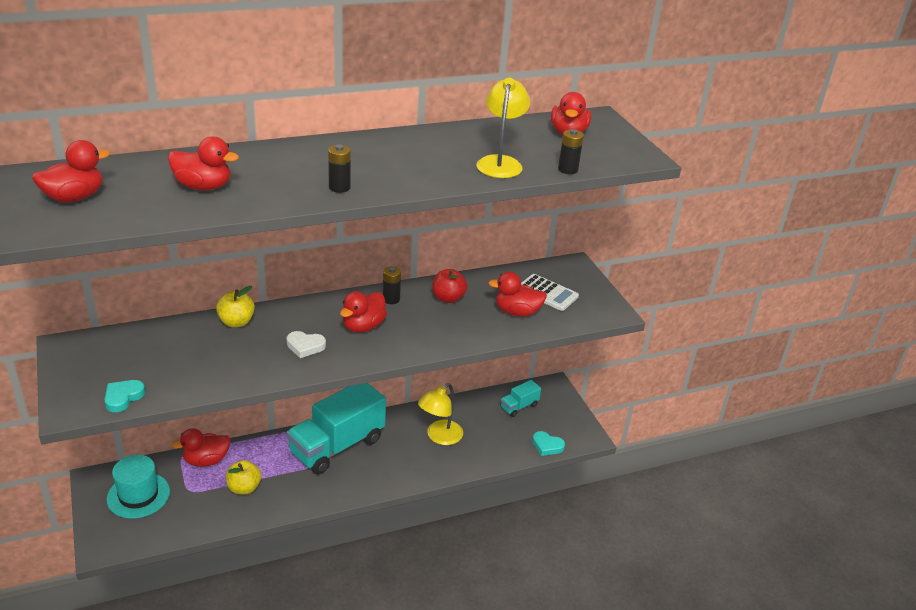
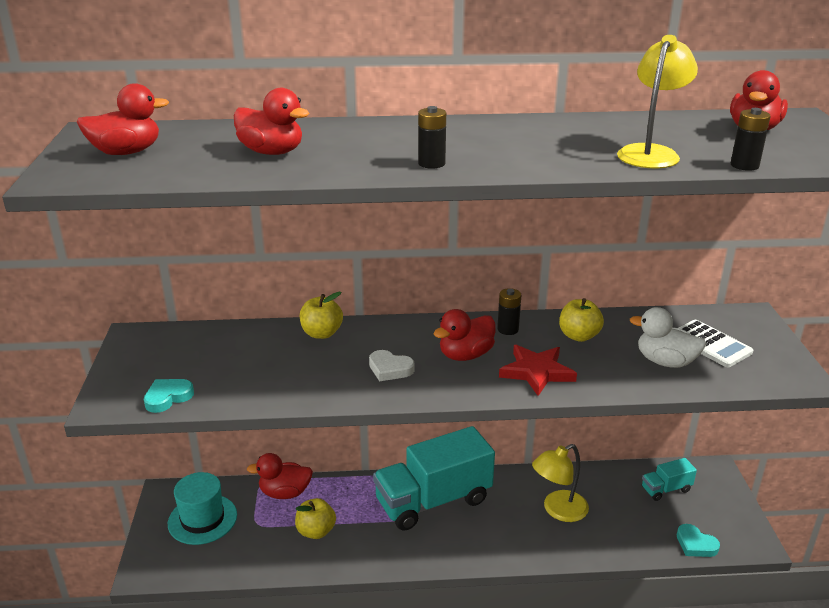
camera: 20 degrees right, 5 degrees down
red apple [432,269,467,303] -> yellow apple [559,298,604,342]
red duck [488,271,547,317] -> white duck [630,307,707,368]
none -> red star [499,345,577,396]

